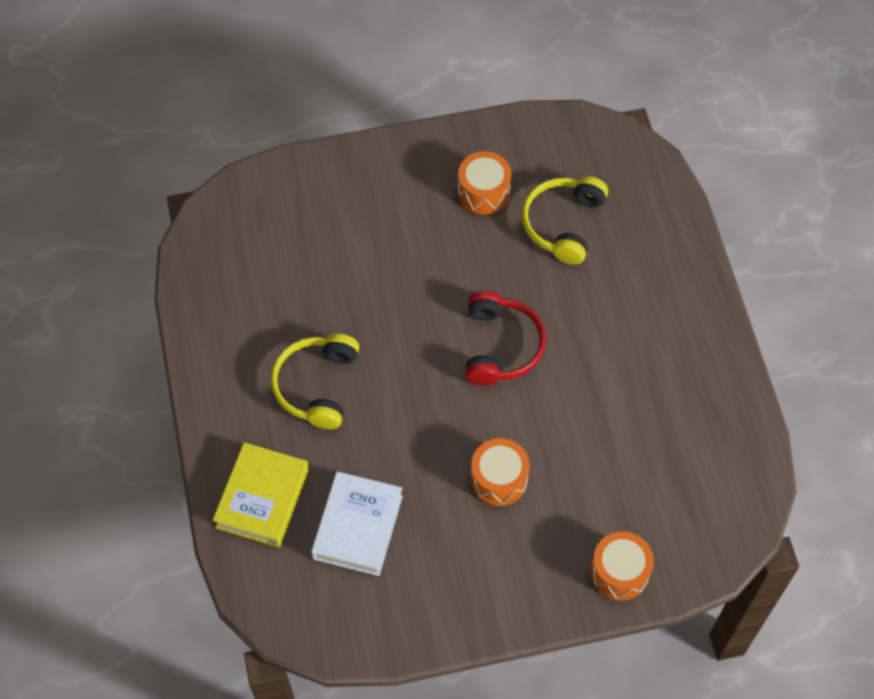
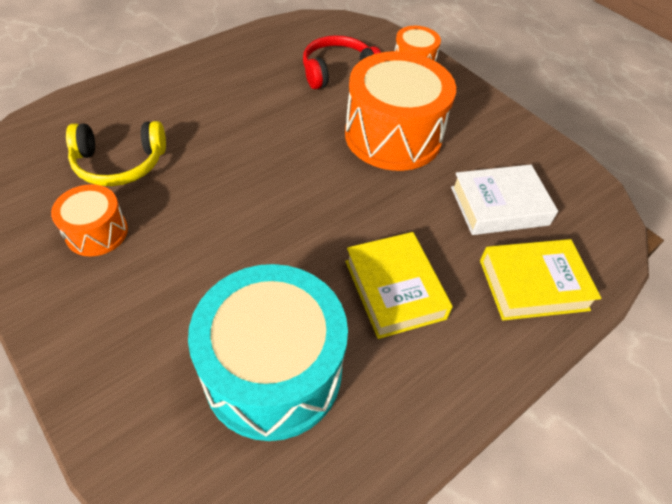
camera: 120 degrees left, 10 degrees down
yellow headphones [271,334,359,429] -> yellow book [345,232,453,339]
red headphones [465,291,546,385] -> red headphones moved to [303,35,381,89]
orange drum [471,438,530,506] -> orange drum [345,51,456,171], size x1.98
none -> turquoise drum [188,264,348,441]

